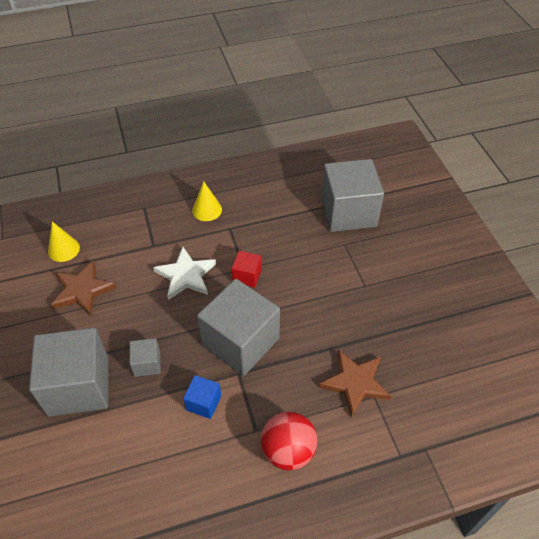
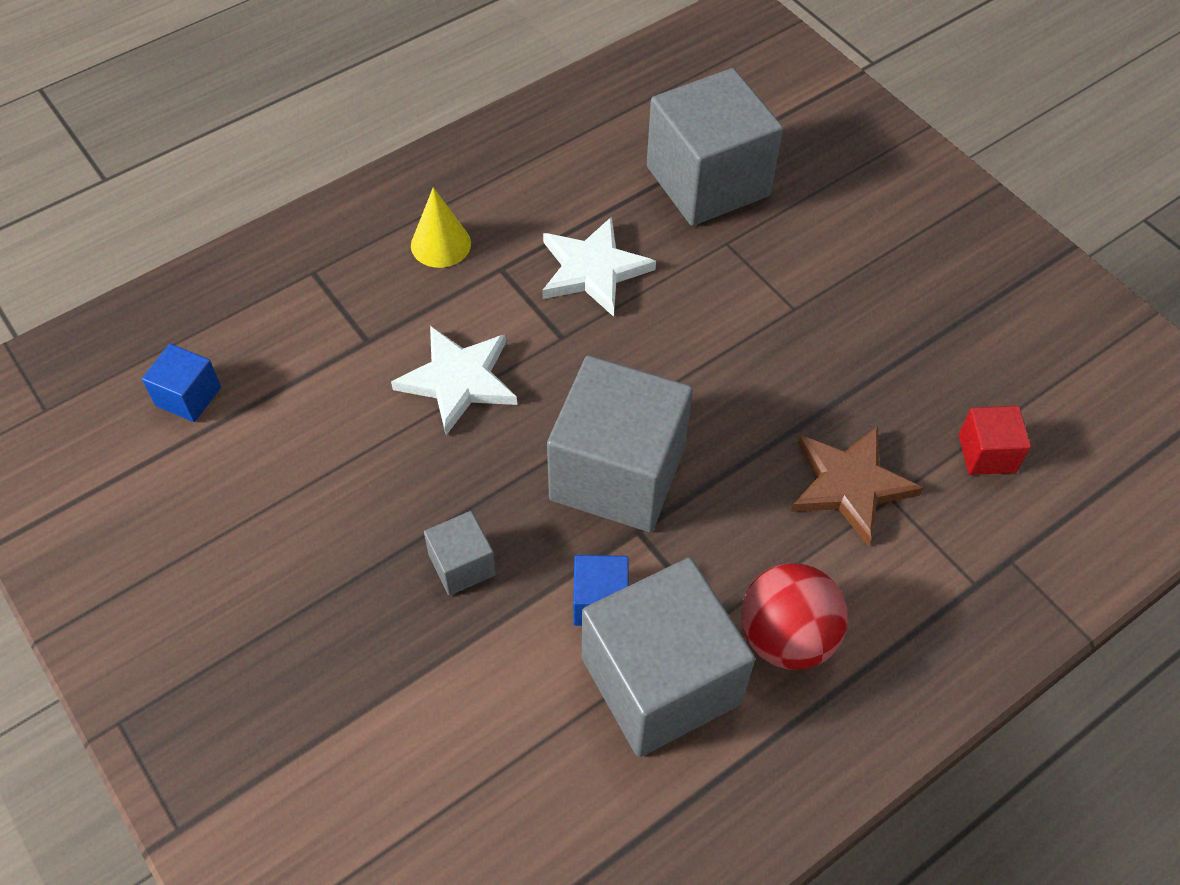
camera: 20 degrees left, 5 degrees up
grey cube [29,328,108,417] -> grey cube moved to [582,557,755,757]
yellow cone [48,222,80,262] -> blue cube [142,344,221,422]
brown star [51,260,116,316] -> none
red cube [232,251,262,288] -> red cube moved to [959,406,1031,475]
none -> white star [542,217,656,317]

